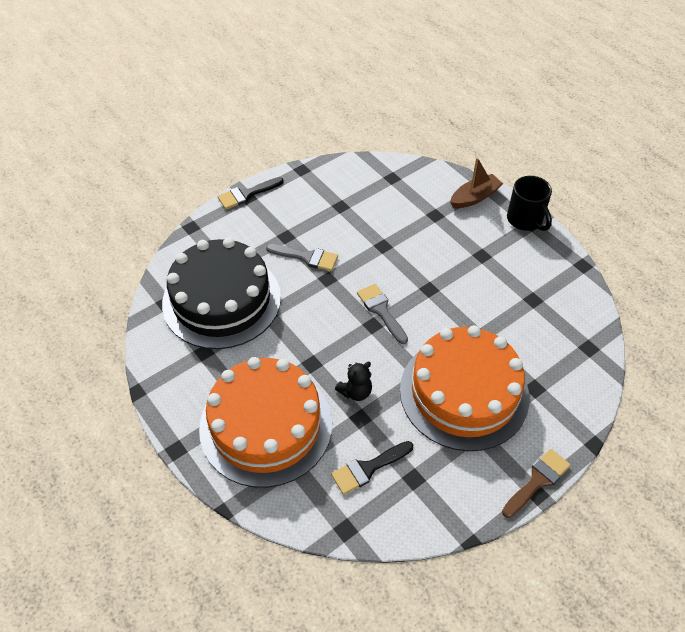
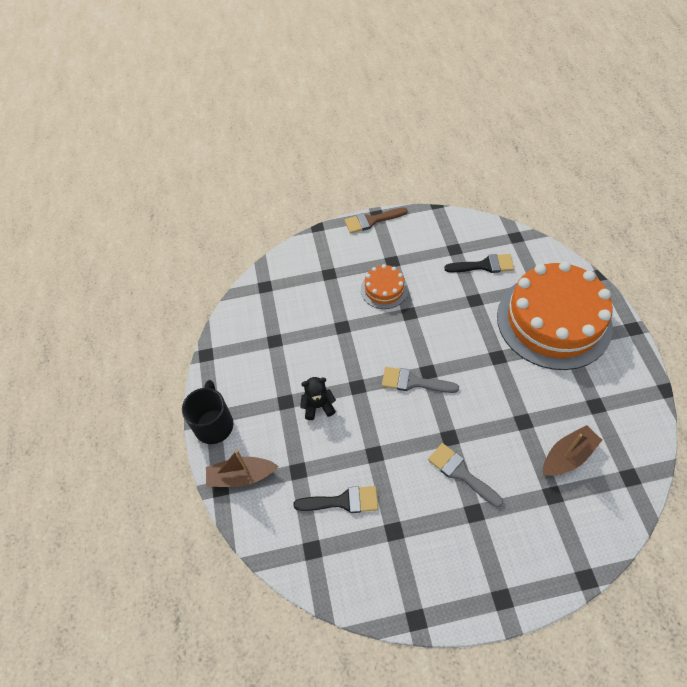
camera: 150 degrees left, 5 degrees up
black cake [162,237,281,349] -> brown boat [543,425,602,476]
black brush [217,177,284,209] -> black brush moved to [293,486,378,513]
black teddy bear [335,362,372,401] -> black teddy bear moved to [300,377,336,420]
grey brush [357,284,408,344] -> grey brush turned 105 degrees clockwise [382,367,459,393]
orange cake [400,325,530,451] -> orange cake [361,264,408,309], size x0.44

